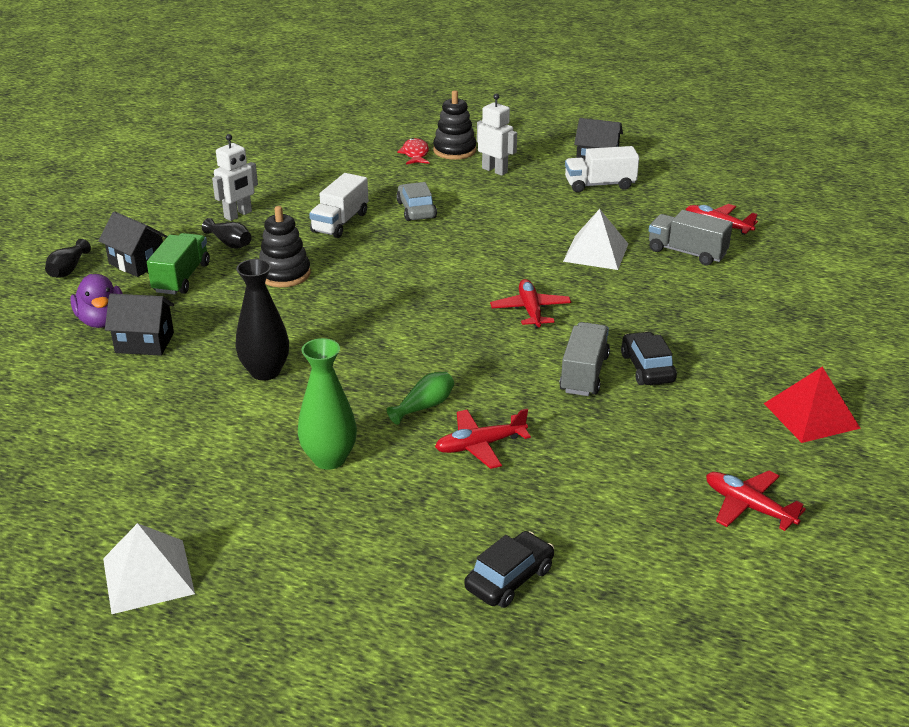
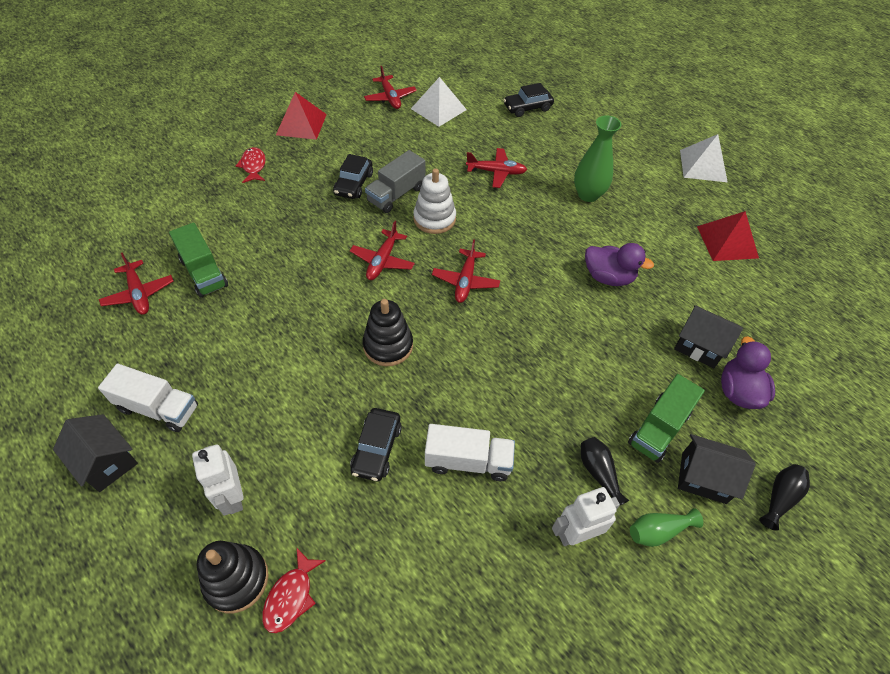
camera: 155 degrees left, 20 degrees up
black house [98,211,168,277] -> black house turned 45 degrees counterclockwise [678,434,756,504]
black vase [235,259,289,381] -> purple duck [585,243,654,286]
black stacking toy [259,206,311,287] -> black stacking toy moved to [363,299,413,366]
white truck [309,173,368,238] -> white truck turned 45 degrees clockwise [425,424,515,481]
green vase [387,372,454,425] -> green vase moved to [630,508,703,547]
grey car [396,182,437,221] -> black car [350,408,402,481]
white pyramid [563,209,628,270] -> white pyramid moved to [411,77,467,127]
grey truck [649,210,733,265] -> green truck [169,223,228,297]
none -> red fish [236,147,266,183]
none -> white stacking toy [413,168,456,234]
none -> red plane [432,239,500,303]
none -> red pyramid [697,211,759,261]

